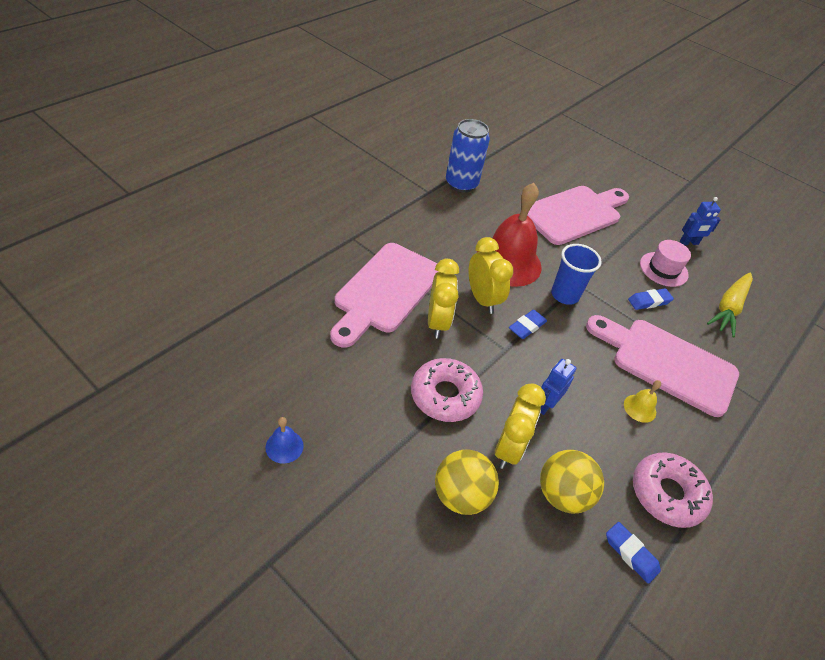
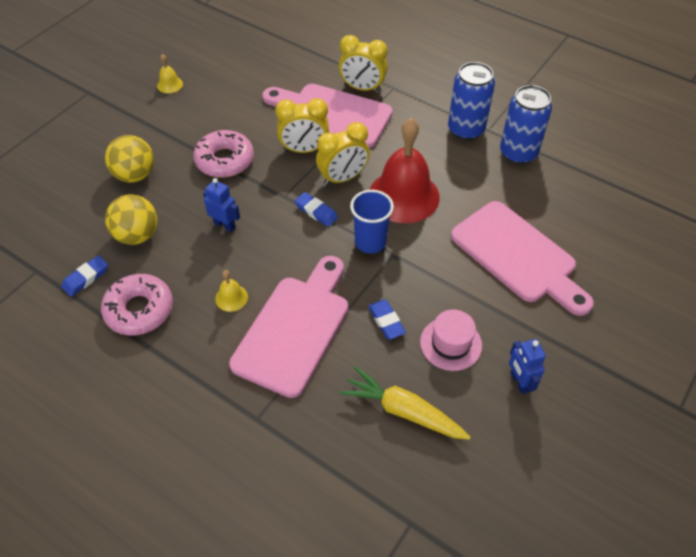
camera: 90 degrees right, 5 degrees up
blue bell [265,417,304,464] -> yellow bell [157,54,183,93]
yellow clock [495,383,546,469] -> yellow clock moved to [339,35,388,92]
none -> blue can [448,62,495,140]

